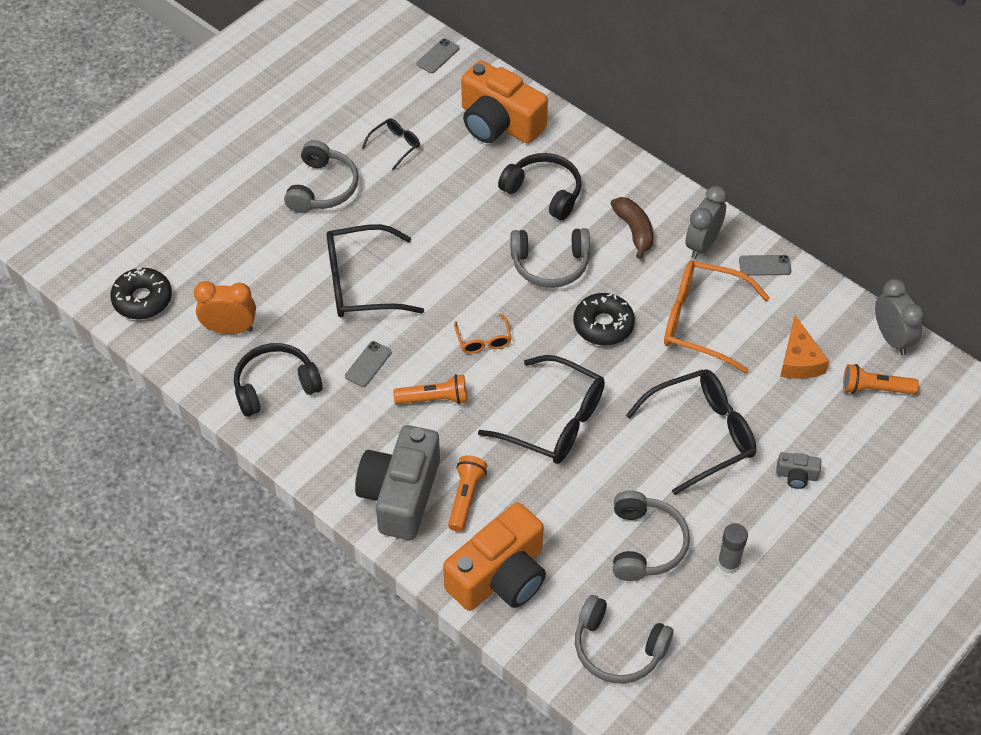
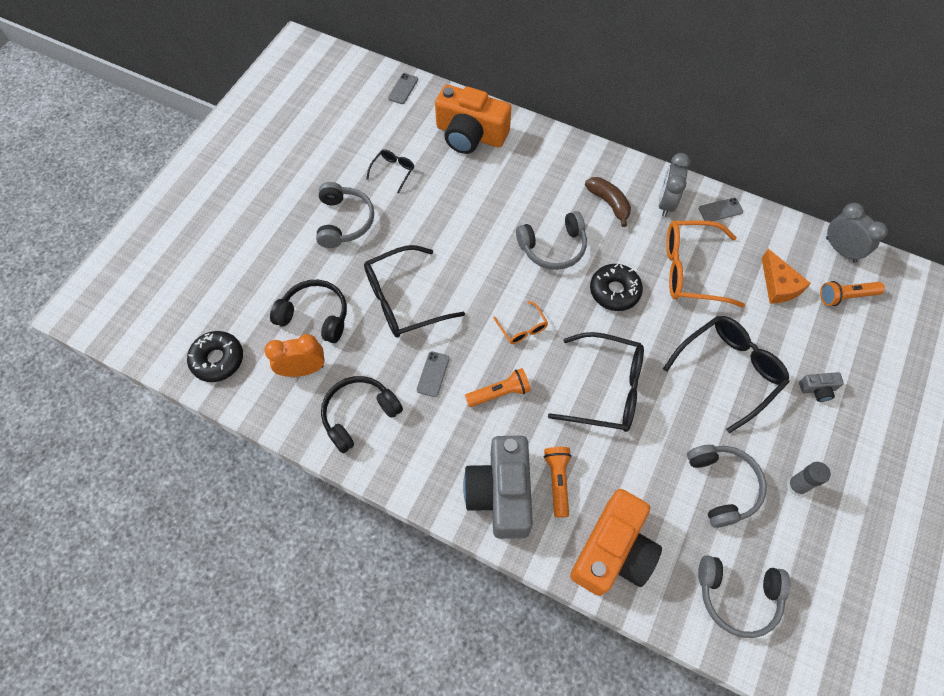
camera: 15 degrees left, 10 degrees up
black headphones [498,153,581,220] -> black headphones moved to [270,280,347,343]

